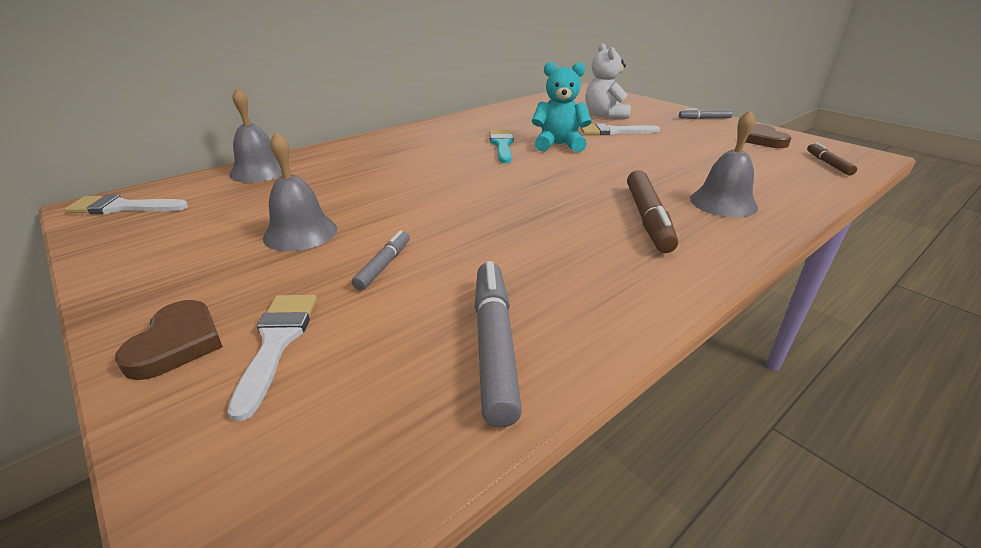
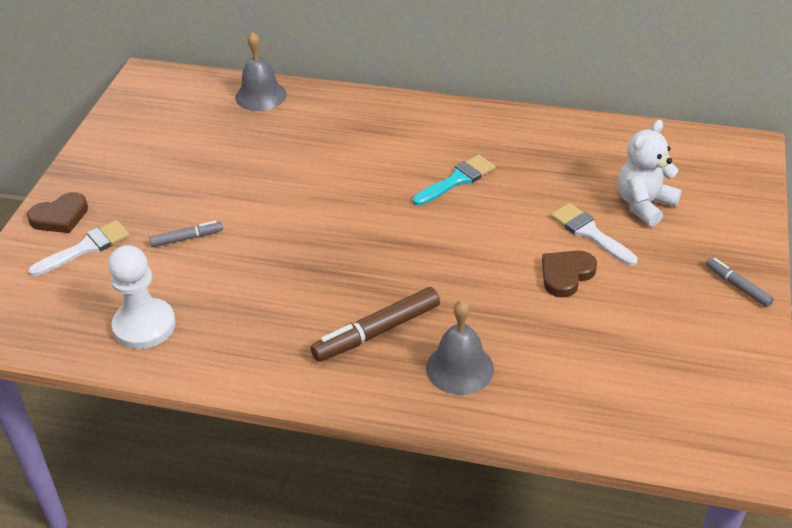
camera: 55 degrees right, 10 degrees up
white brush [65,194,188,214] -> none
grey bell [263,132,337,251] -> none
grey marker [475,261,522,427] -> white pawn [108,245,176,349]
turquoise teddy bear [532,62,592,152] -> none
brown heart [745,124,791,148] -> brown heart moved to [542,251,597,298]
brown marker [807,142,857,176] -> none

